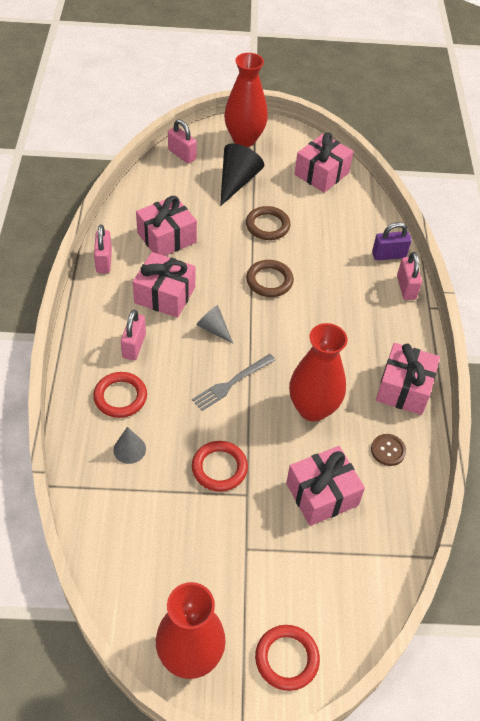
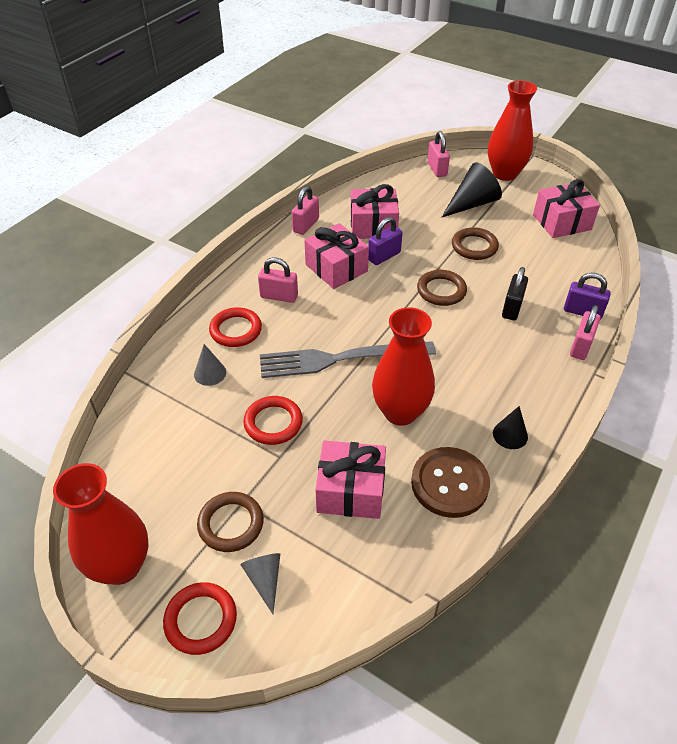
camera: 35 degrees right, 5 degrees down
pink padlock [121,310,146,360] -> pink padlock turned 60 degrees clockwise [258,258,298,303]
grey fork [192,354,275,411] -> grey fork [260,341,436,378], size x1.73
grey cone [197,305,233,344] -> grey cone moved to [240,553,280,614]
brown button [371,434,406,466] -> brown button [411,447,490,518], size x1.93
pink gift [376,343,440,415] -> black cone [493,406,528,449]
none -> brown ring [197,492,264,552]
none -> purple padlock [368,217,402,265]
none -> black padlock [502,267,528,320]

